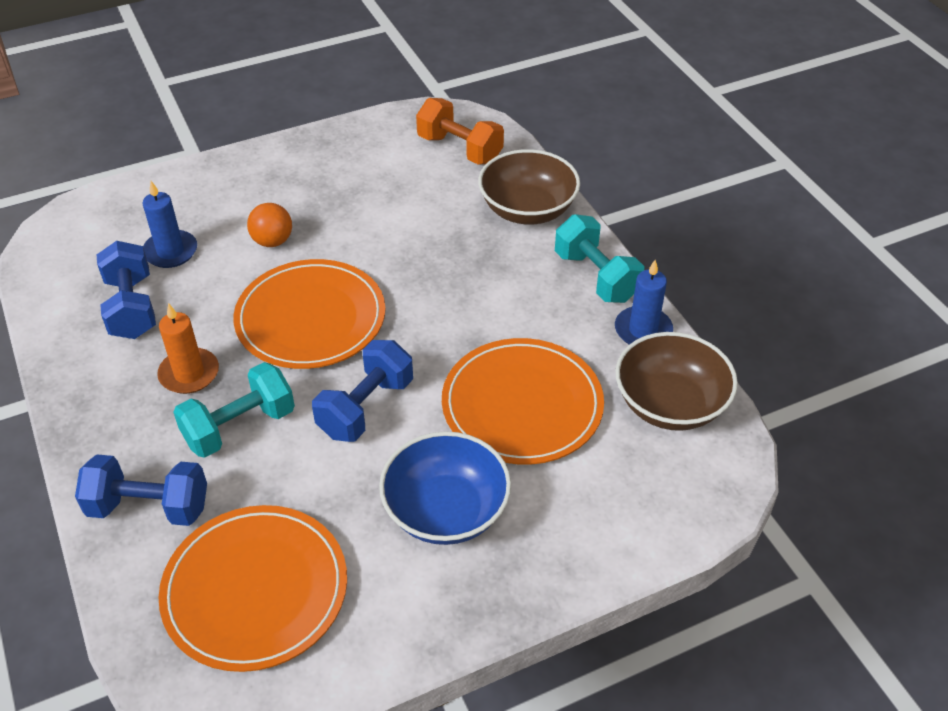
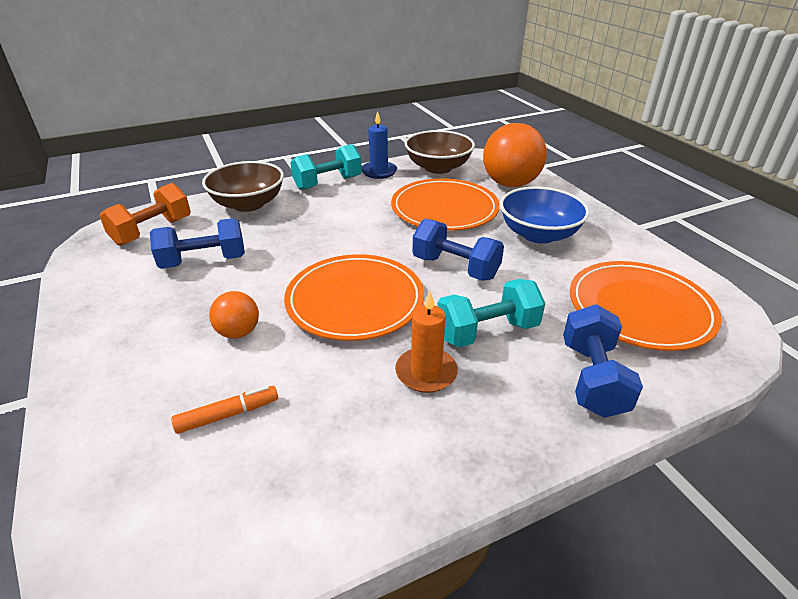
camera: 90 degrees left, 10 degrees down
blue dumbbell [97,241,156,339] -> blue dumbbell moved to [150,218,245,269]
blue candle [142,181,197,268] -> orange marker [171,386,278,434]
turquoise dumbbell [173,362,295,458] -> turquoise dumbbell turned 75 degrees counterclockwise [437,279,545,347]
none -> orange ball [483,123,547,187]

